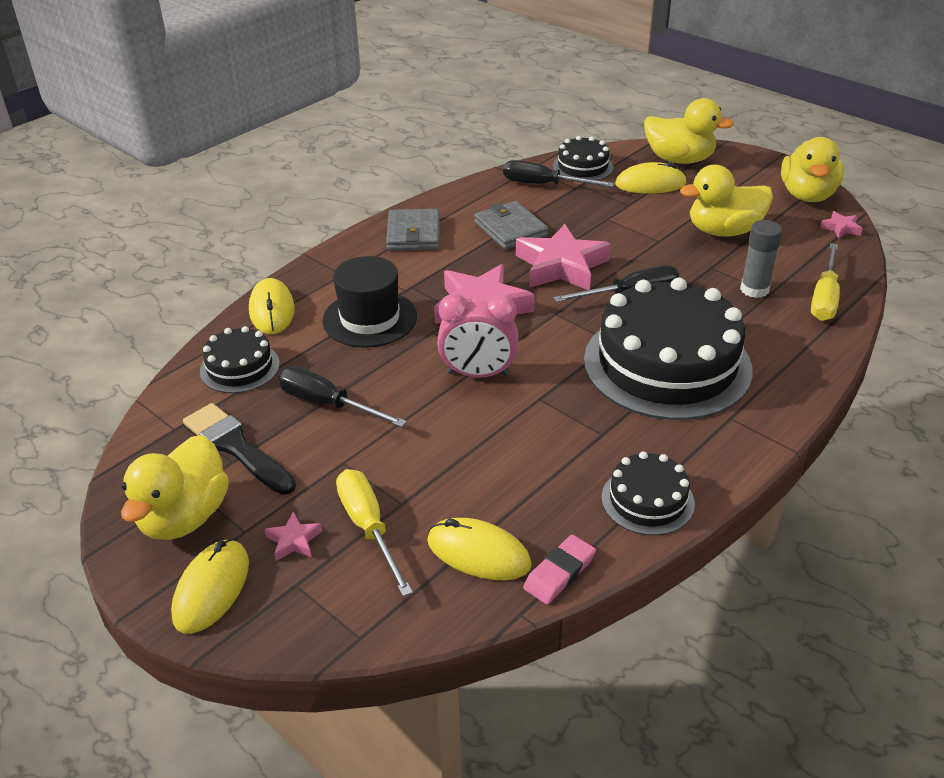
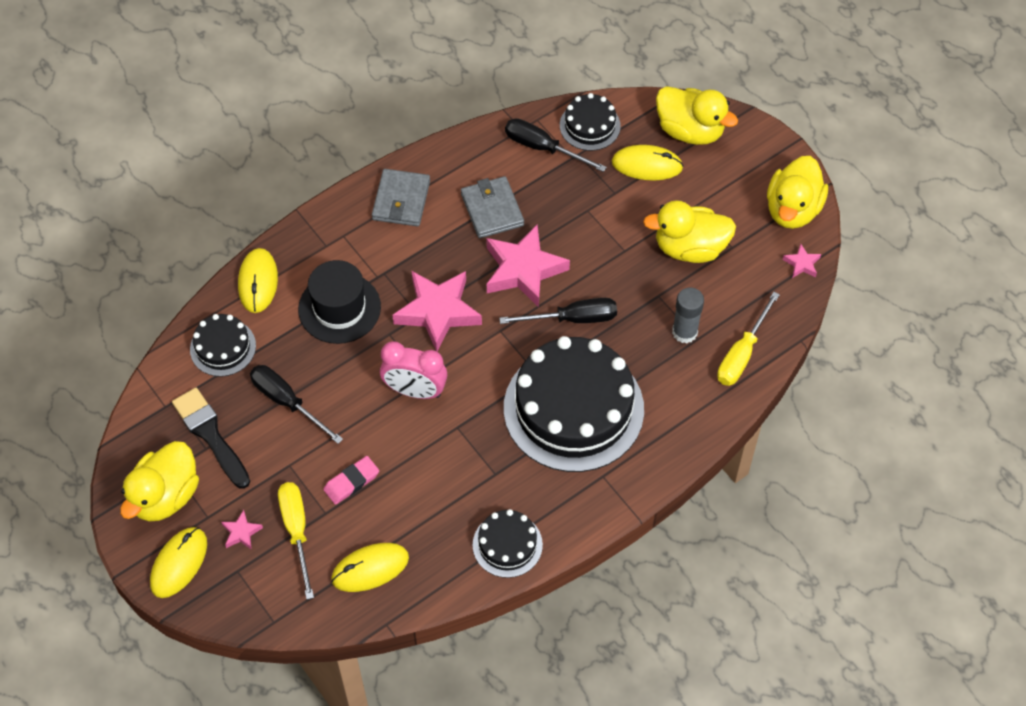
camera: 10 degrees right, 20 degrees up
yellow mouse [427,518,532,580] -> yellow mouse turned 60 degrees counterclockwise [331,543,409,592]
pink eraser [523,535,596,604] -> pink eraser moved to [323,456,379,505]

